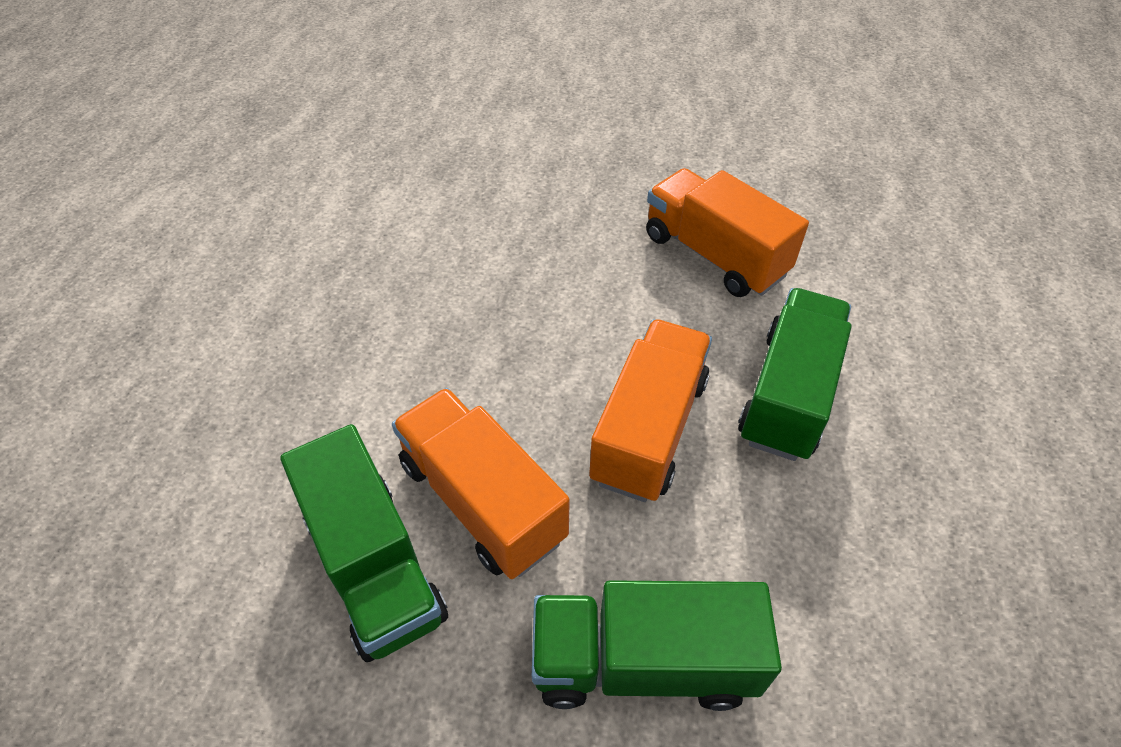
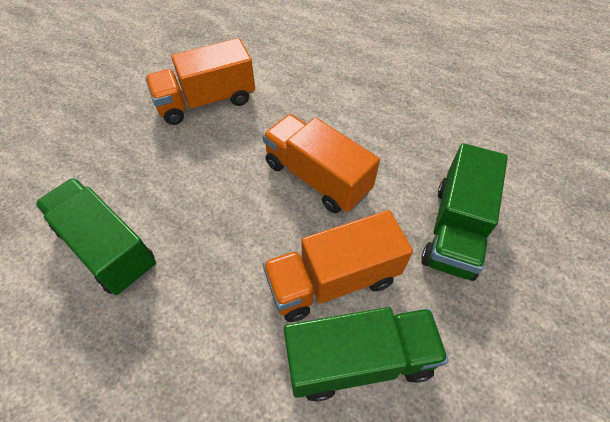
camera: 70 degrees left, 5 degrees up
green truck [738,288,851,461] -> green truck moved to [35,178,156,295]

